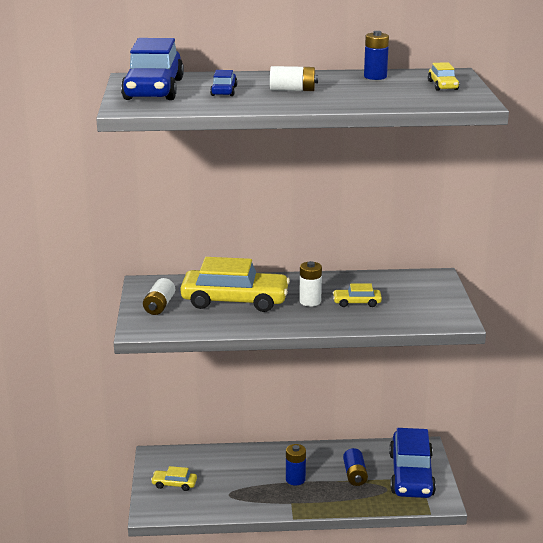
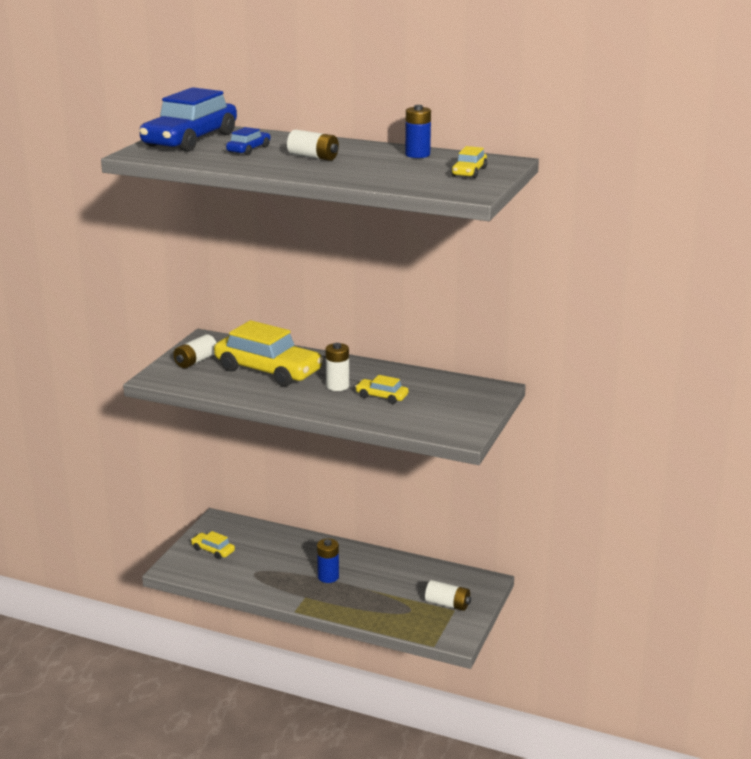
camera: 25 degrees right, 0 degrees up
blue battery [343,448,368,486] -> none
blue car [389,428,436,498] -> white battery [425,580,471,611]

